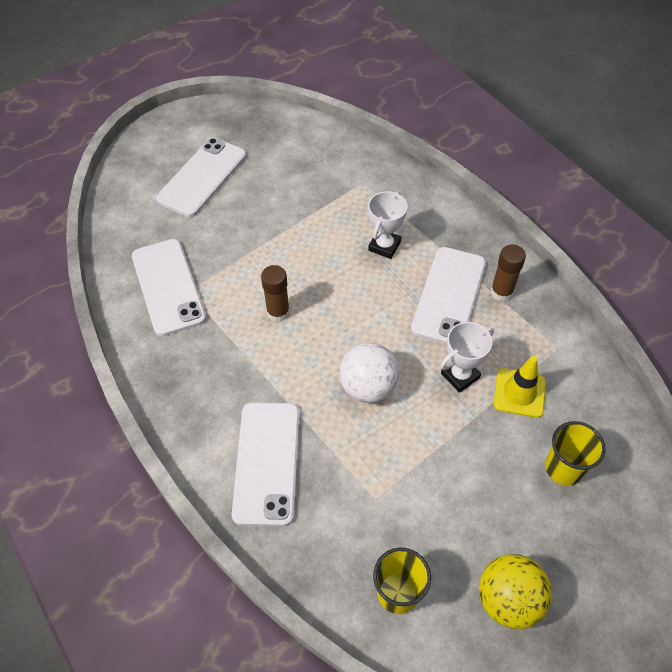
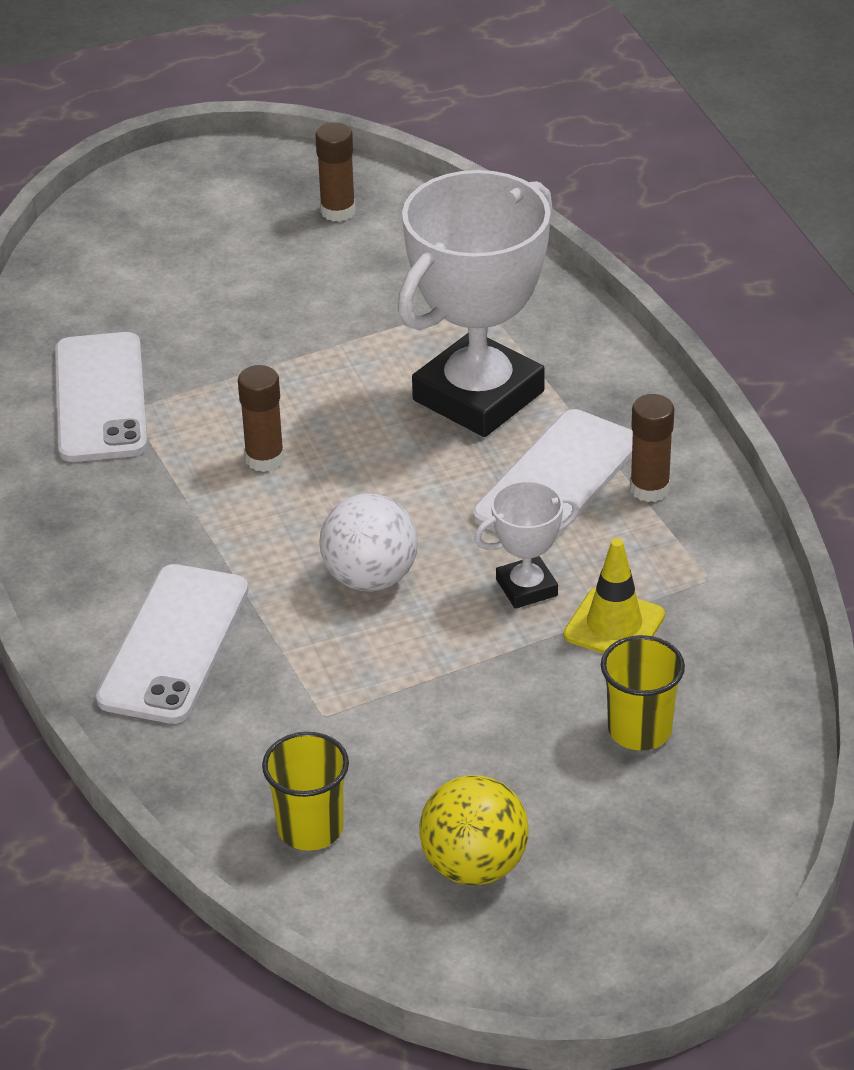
camera: 15 degrees right, 15 degrees down
white phone [156,138,246,217] -> none
white trophy [368,191,407,259] -> white trophy [398,170,553,437], size x2.17
none -> brown glue stick [315,123,356,222]

